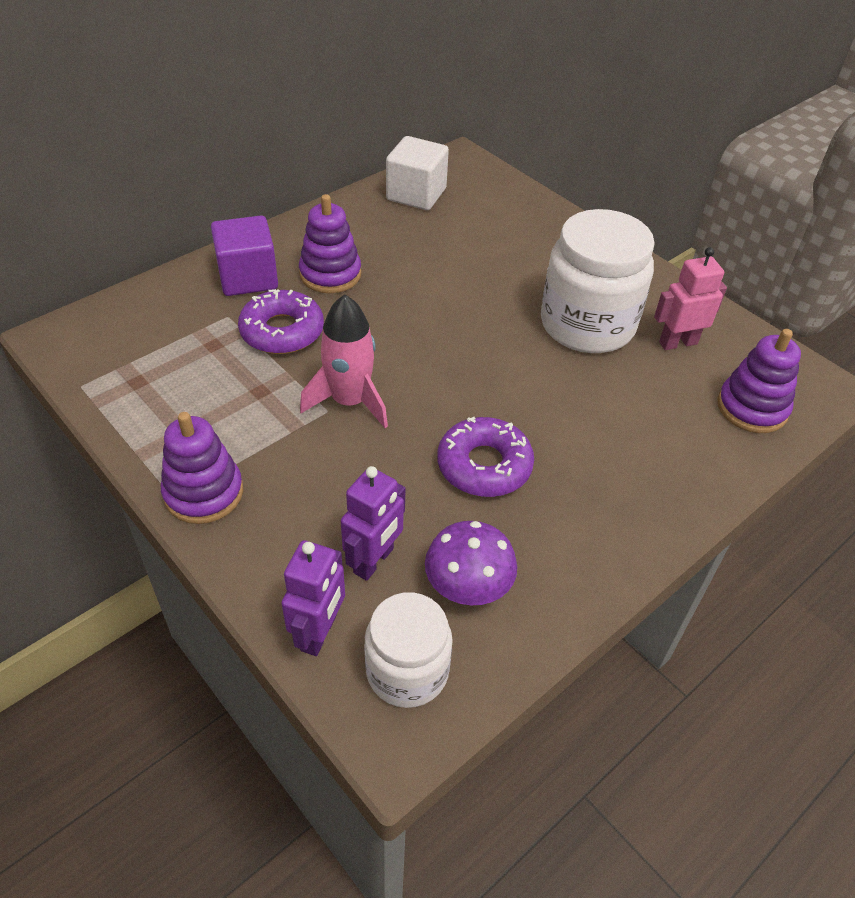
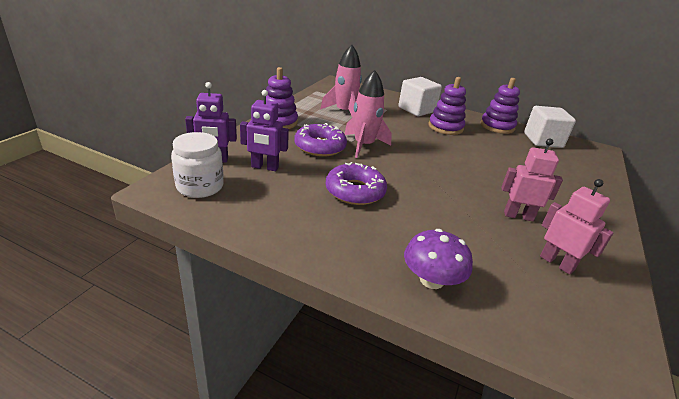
camera: 65 degrees right, 15 degrees down
purple cube [211,215,278,296] -> white cube [398,77,442,116]
purple donut [238,289,324,354] -> purple donut moved to [294,123,347,157]
purple mushroom [425,521,517,605] -> purple mushroom moved to [404,229,473,289]
white jar [541,209,655,353] -> pink robot [501,139,563,221]
purple stacking toy [718,329,801,433] -> purple stacking toy moved to [481,78,520,134]
none -> pink rocket [320,45,362,117]

